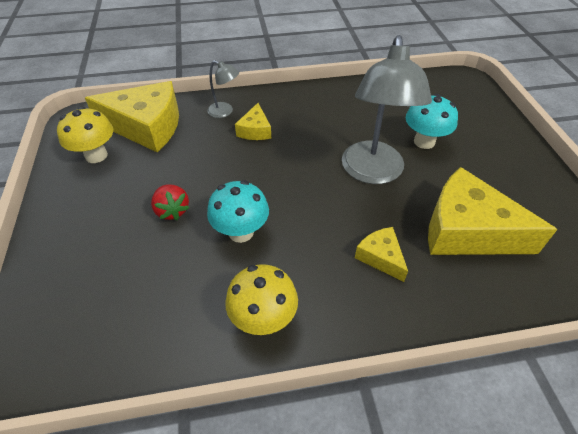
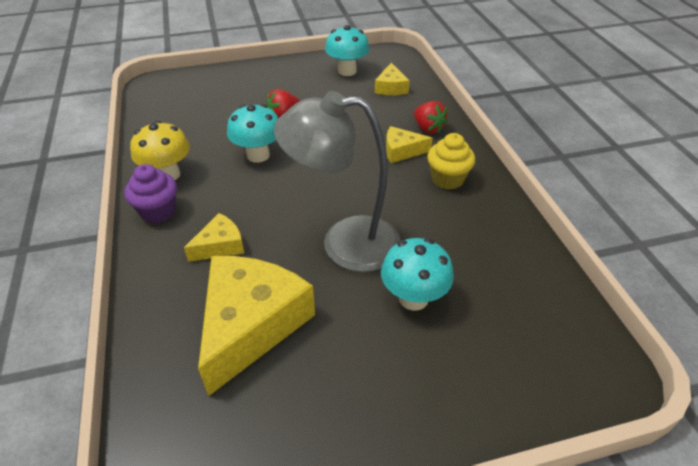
camera: 85 degrees right, 5 degrees down
yellow mushroom [57,107,113,163] -> turquoise mushroom [325,25,369,76]
yellow cheese [85,81,179,152] -> yellow cheese [375,63,410,95], size x0.48
grey lamp [207,60,239,118] -> red strawberry [414,101,448,134]
none -> purple cupcake [124,164,177,223]
none -> yellow cupcake [427,133,475,190]

